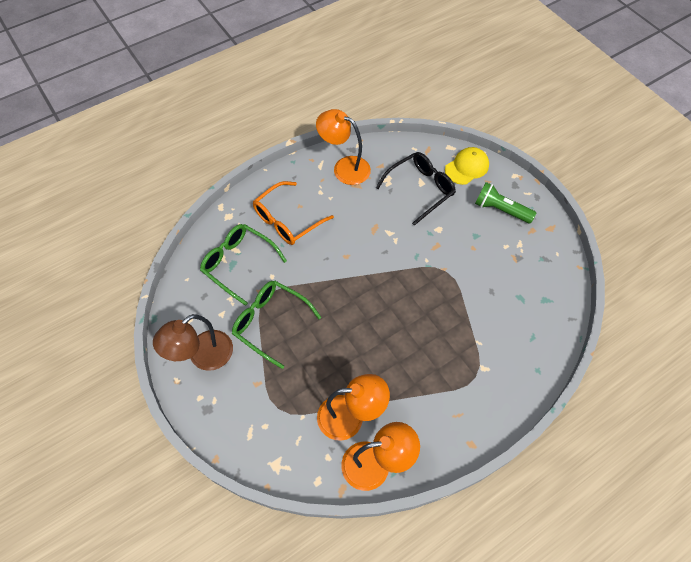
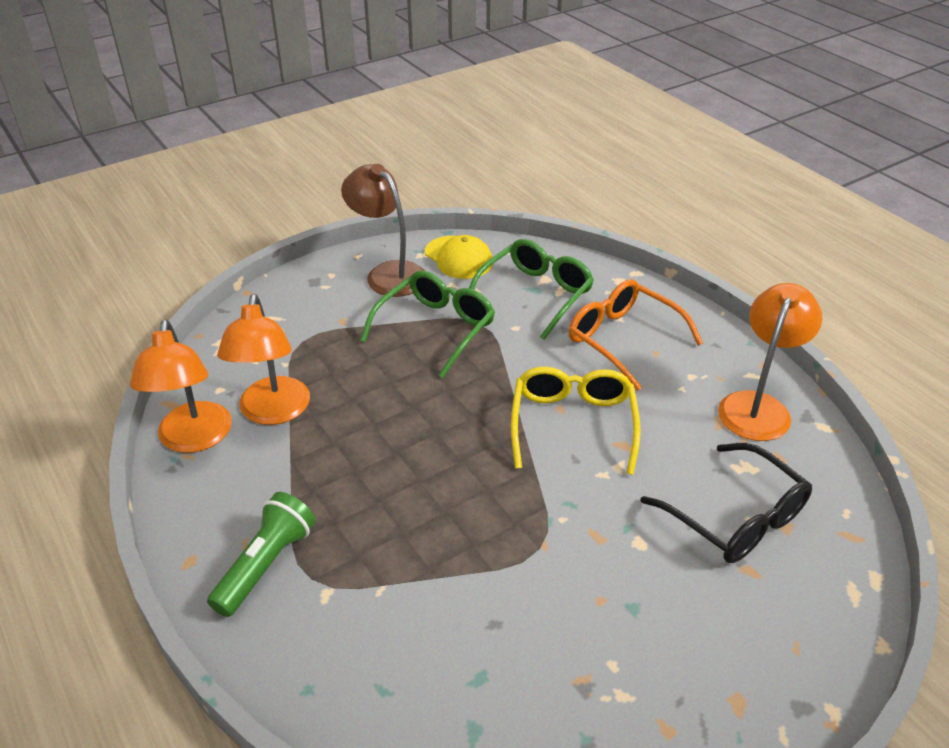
camera: 90 degrees right, 20 degrees down
yellow cap [445,147,489,185] -> yellow cap moved to [425,235,493,279]
green flashlight [475,182,536,223] -> green flashlight moved to [207,492,315,617]
none -> yellow glasses [511,367,641,475]

